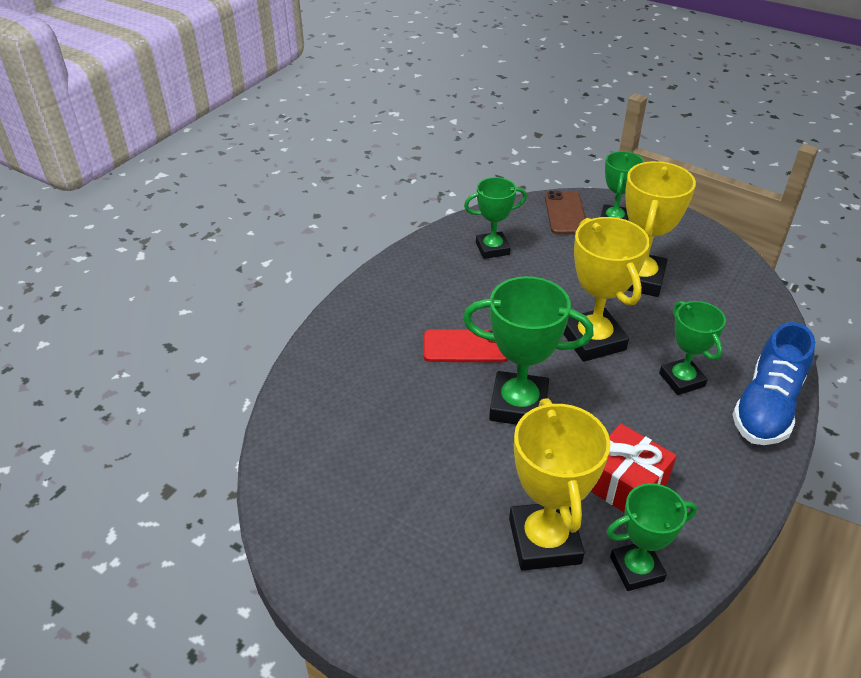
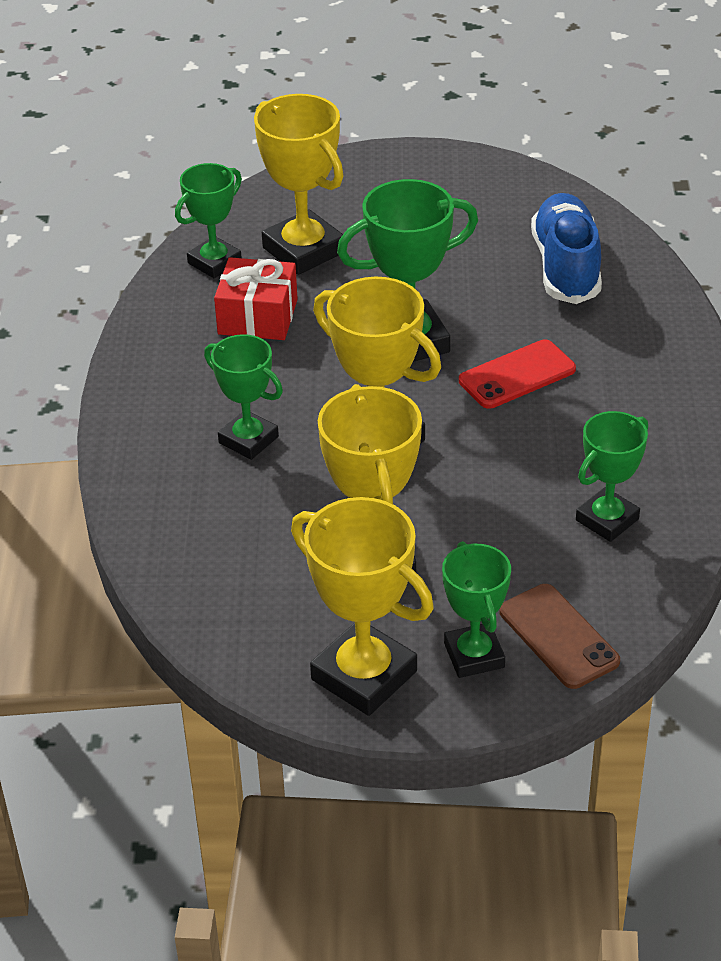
camera: 150 degrees right, 0 degrees up
blue shoe [732,322,815,445] -> blue shoe moved to [531,193,602,304]
none -> yellow trophy [291,497,434,716]

